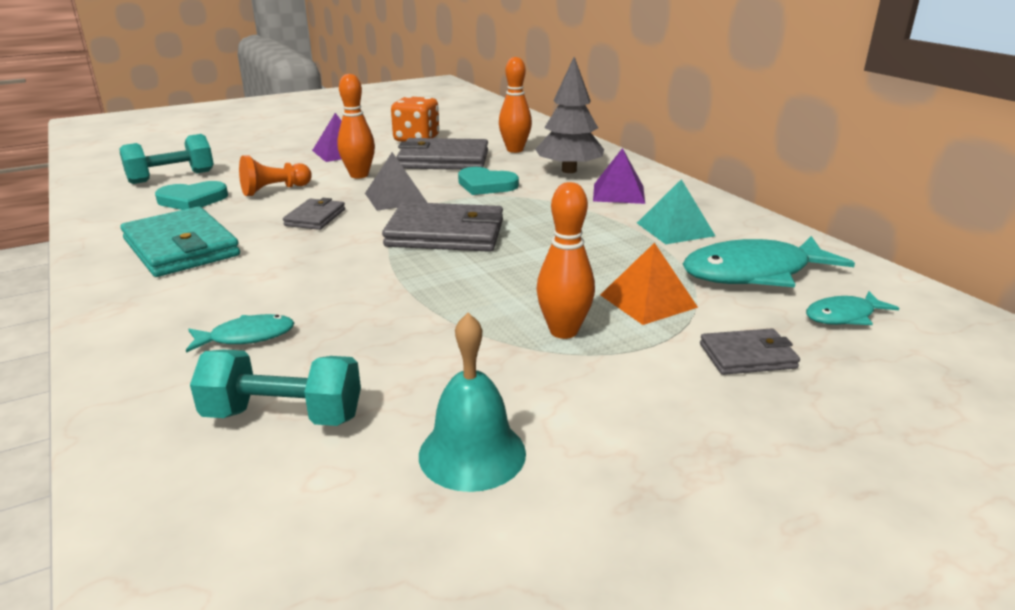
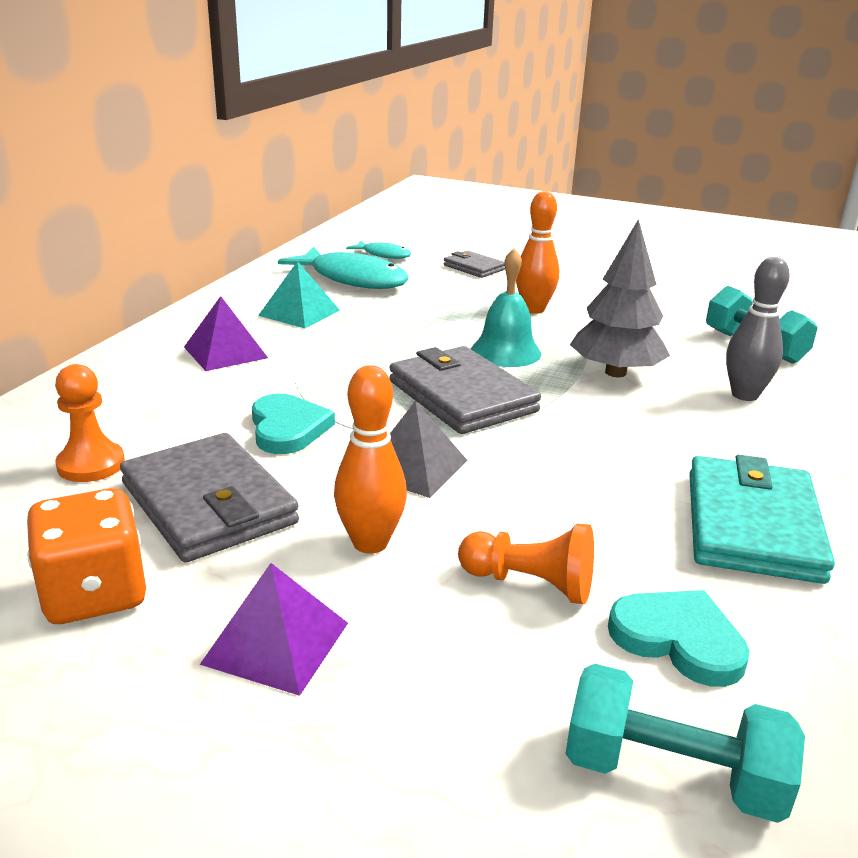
camera: 130 degrees left, 0 degrees up
turquoise fish [186,314,294,353] -> grey bowling pin [726,257,790,401]
grey wallet [283,198,345,230] -> none
turquoise bell [419,313,526,492] -> turquoise bell moved to [471,248,541,367]
orange bowling pin [499,57,532,153] -> orange pawn [55,364,125,482]
grey tree [535,57,604,173] -> grey tree moved to [570,219,670,377]
orange pyramid [600,242,698,325] -> none

